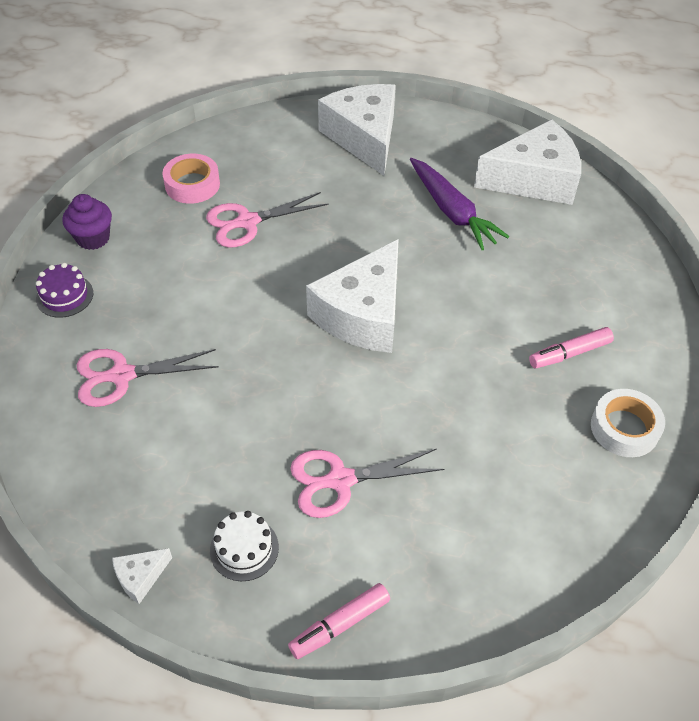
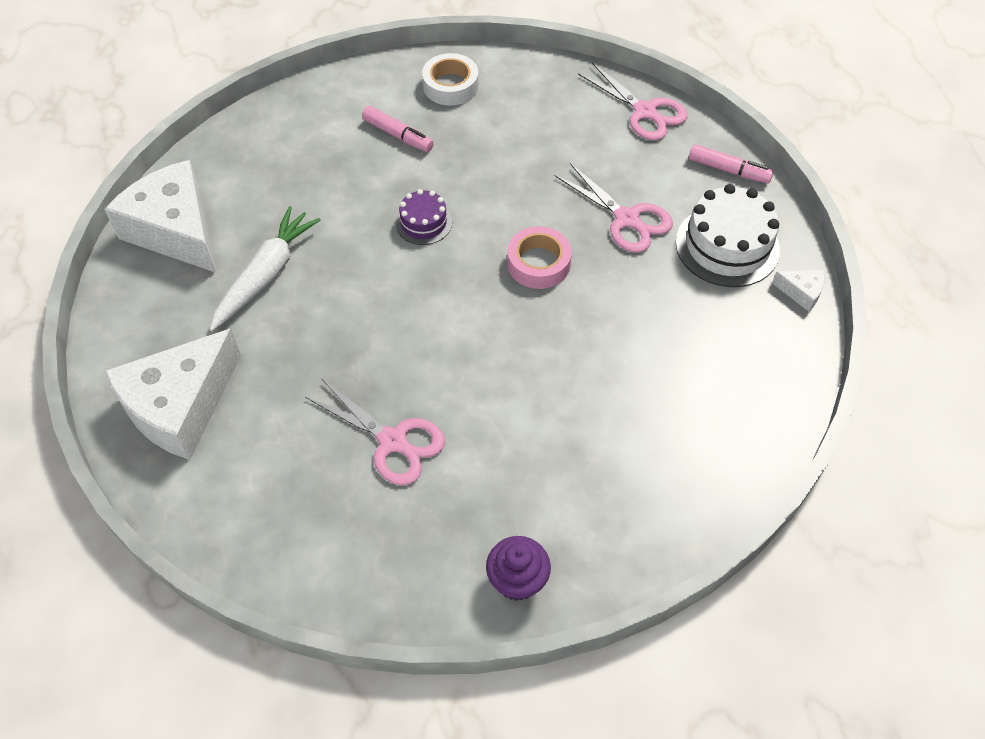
camera: 120 degrees left, 5 degrees up
purple cake [36,263,93,318] -> purple cake moved to [395,189,452,245]
pink scissors [77,349,219,407] -> pink scissors moved to [578,63,688,140]
pink tape [162,154,220,204] -> pink tape moved to [507,226,572,289]
white cake [210,511,279,581] -> white cake [676,184,780,287], size x1.79
white cheese [306,239,399,353] -> none
purple carrot [410,158,509,250] -> white carrot [210,206,321,331]

